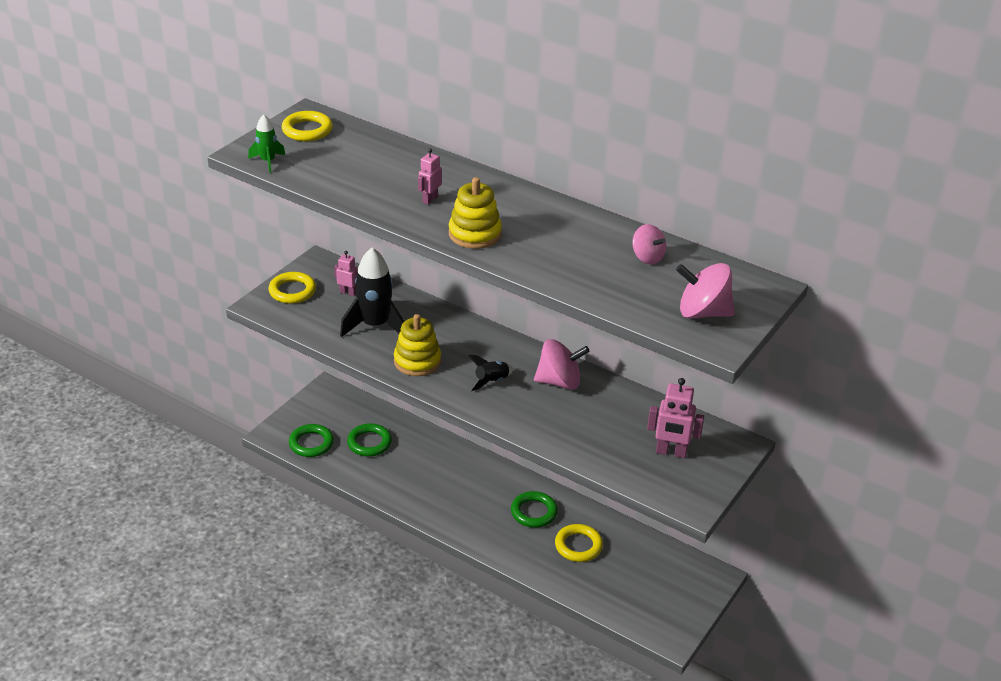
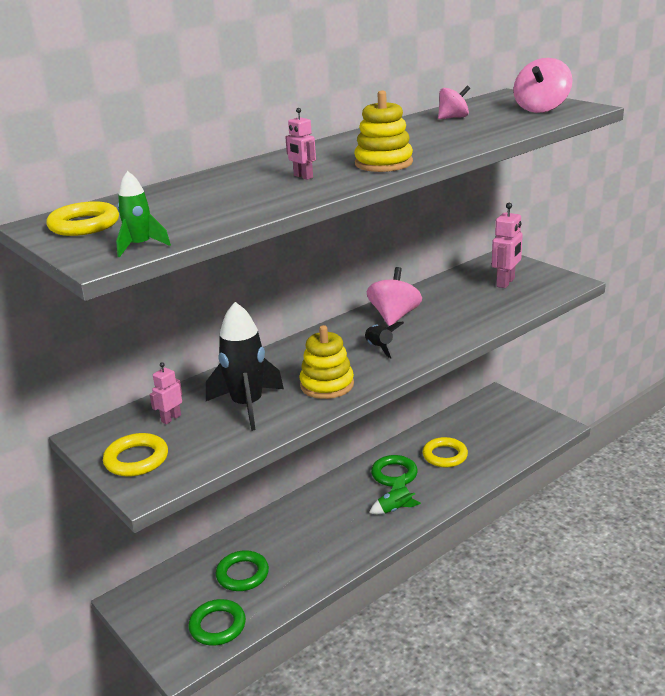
camera: 70 degrees left, 10 degrees down
none -> green rocket [369,473,421,514]

